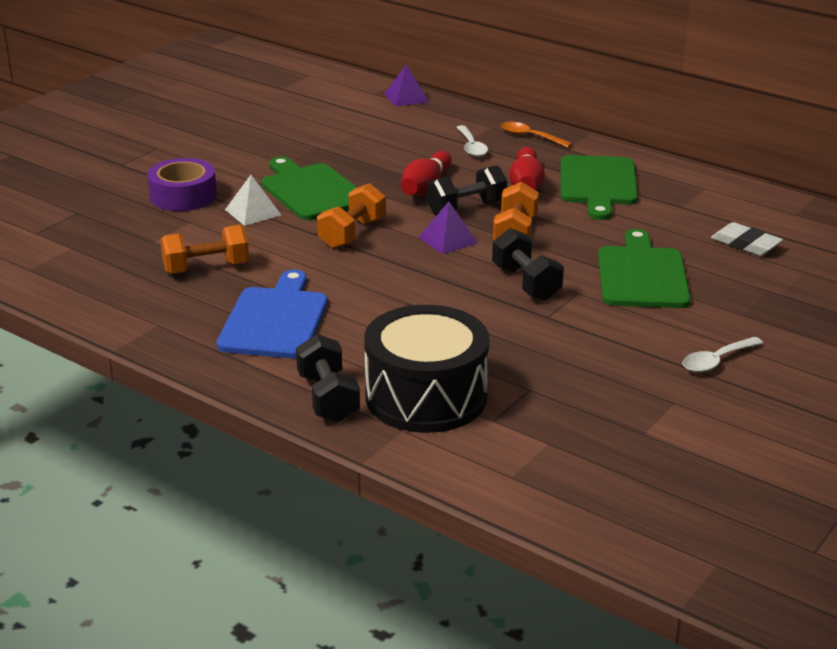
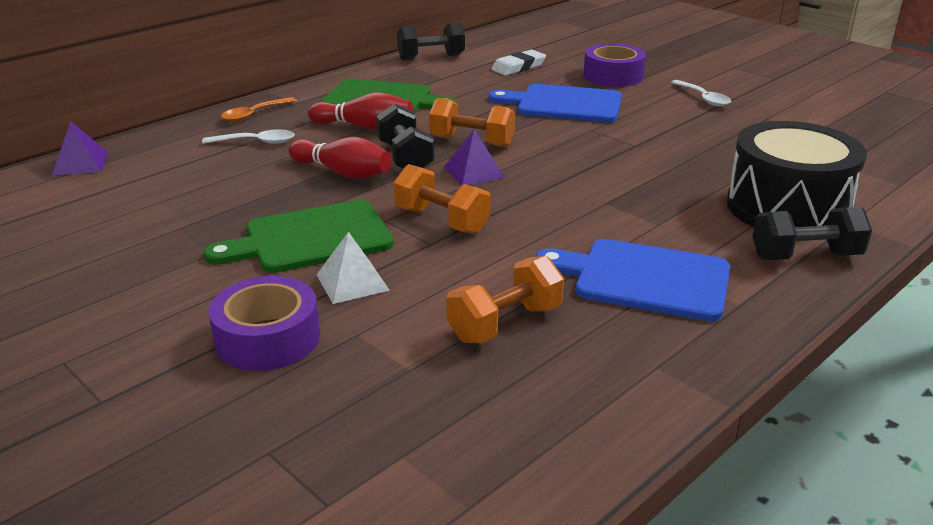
camera: 80 degrees left, 0 degrees up
orange dumbbell [160,225,249,274] -> orange dumbbell turned 60 degrees clockwise [446,256,564,343]
black dumbbell [492,228,564,300] -> black dumbbell moved to [397,22,465,60]
green cutting board [598,229,691,308] -> blue cutting board [488,84,622,123]
none -> purple tape [583,44,646,87]

